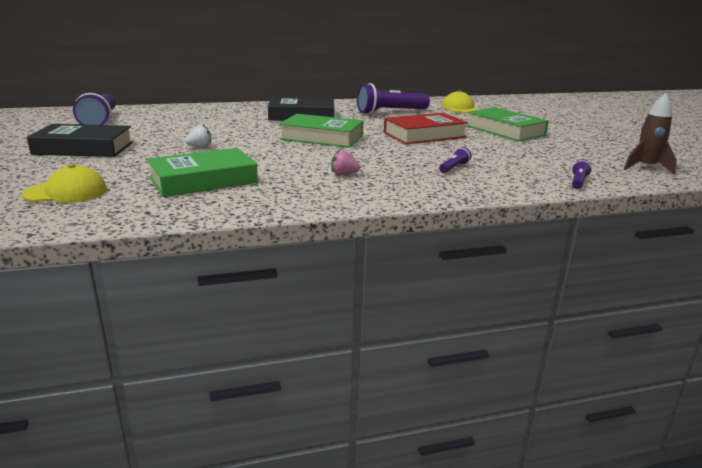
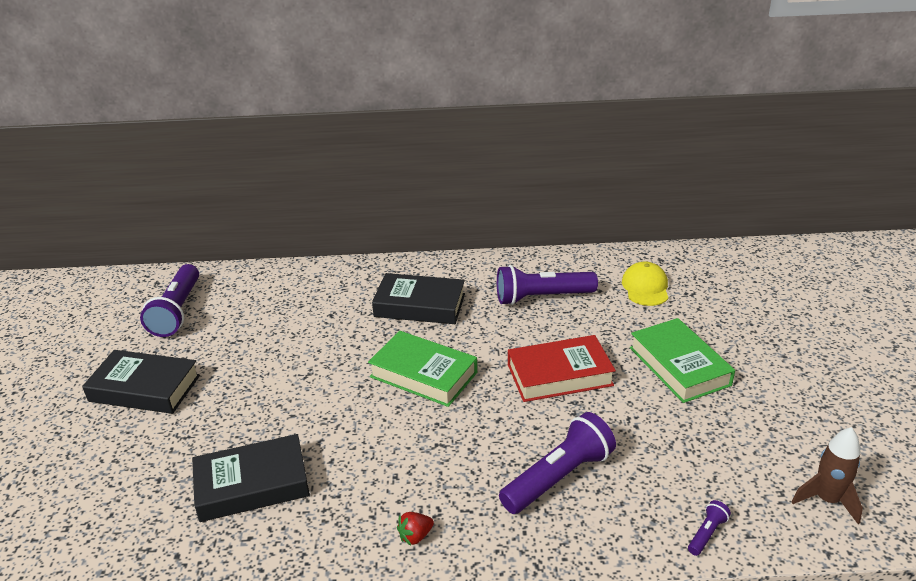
camera: 15 degrees right, 10 degrees up
yellow cap [22,164,107,203] -> none
green book [147,148,258,197] -> black book [192,434,310,522]
white strawberry [185,125,211,147] -> none
pink strawberry [331,149,360,175] -> none
purple flashlight [439,147,471,173] -> purple flashlight [499,412,616,514], size x2.27
none -> red strawberry [397,512,434,546]

